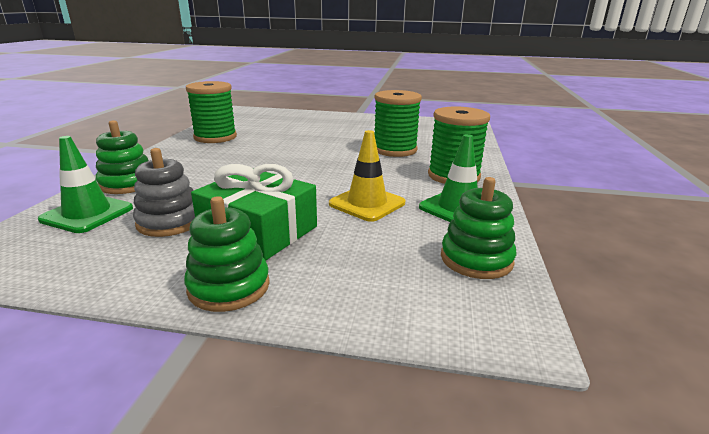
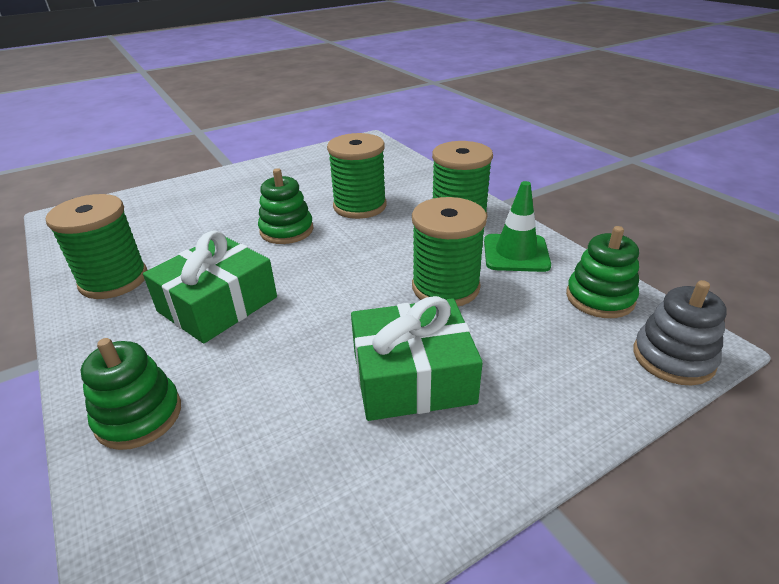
camera: 40 degrees left, 10 degrees up
green traffic cone [38,136,133,233] -> none
grey stacking toy [133,148,195,237] -> grey stacking toy moved to [633,280,727,386]
green stacking toy [184,196,270,312] -> green stacking toy moved to [258,168,313,244]
yellow traffic cone [329,130,405,222] -> green spool [412,197,487,306]
none -> green gift [143,230,277,344]

